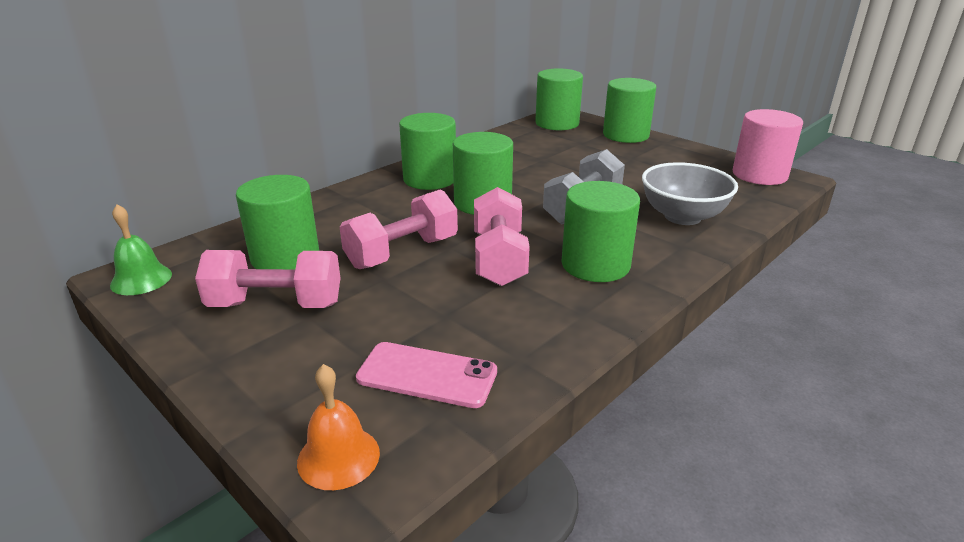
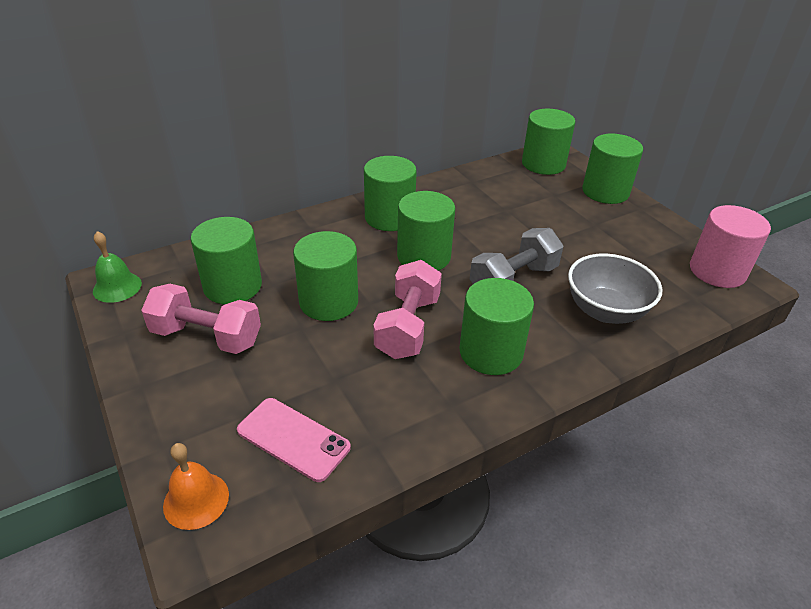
camera: 15 degrees right, 10 degrees up
pink dumbbell [340,189,458,269] -> green cylinder [293,231,358,321]

